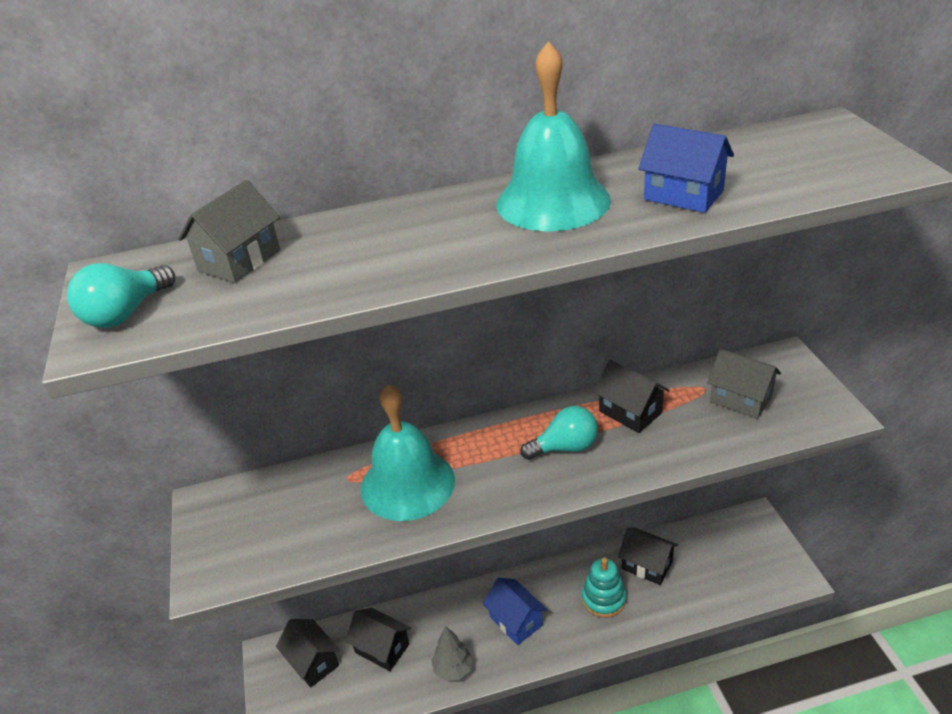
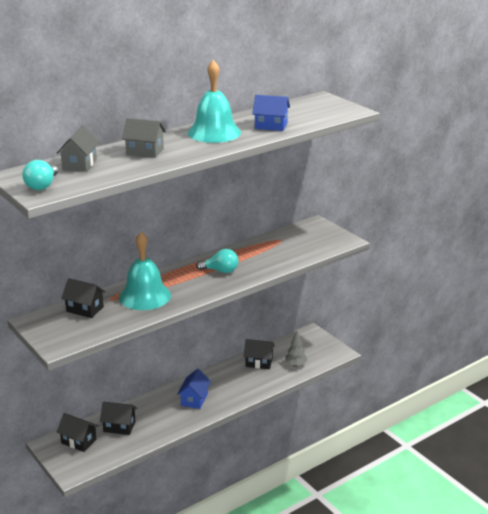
camera: 25 degrees left, 10 degrees down
grey tree [431,626,473,681] -> grey tree moved to [285,331,308,367]
blue house [483,578,547,645] -> blue house turned 75 degrees clockwise [177,369,211,409]
turquoise light bulb [520,406,598,460] -> turquoise light bulb turned 45 degrees clockwise [196,249,239,273]
turquoise stacking toy [582,557,626,618] -> none
black house [594,360,670,433] -> black house moved to [61,278,106,318]
grey house [707,349,781,419] -> grey house moved to [122,118,166,158]

